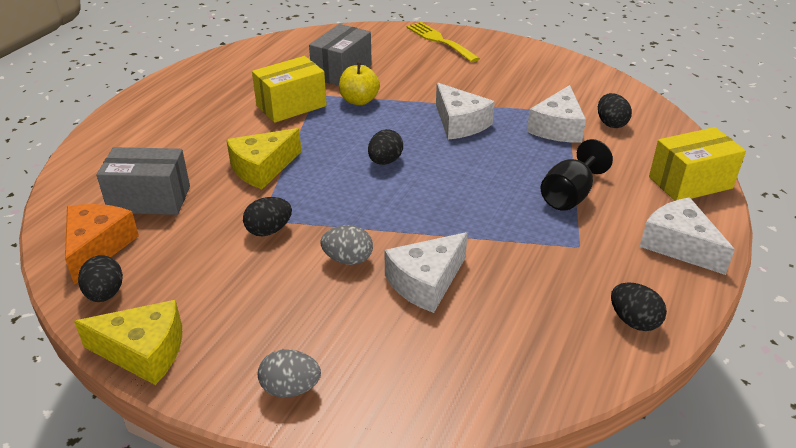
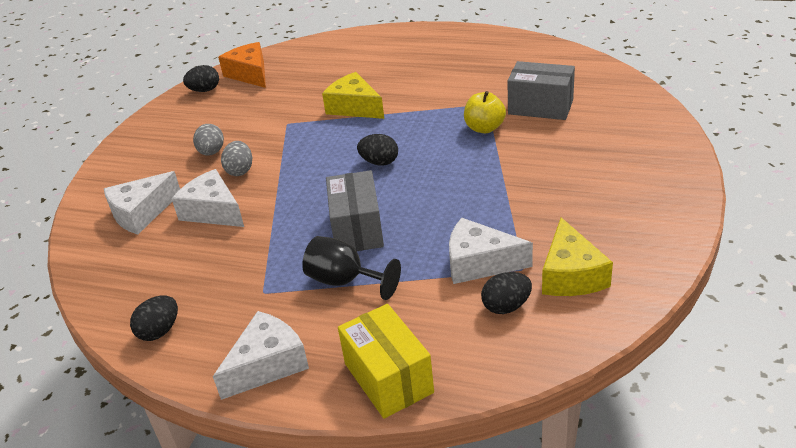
camera: 85 degrees right, 0 degrees up
orange cheese [65,204,139,285] -> orange cheese turned 120 degrees counterclockwise [218,42,266,88]
yellow cheese [74,300,182,385] -> yellow cheese moved to [542,217,613,296]
grey box [96,147,190,215] -> grey box moved to [326,170,384,251]
black egg [243,197,292,236] -> none
yellow box [252,56,327,123] -> none
grey egg [258,349,321,398] -> grey egg moved to [193,124,224,156]
yellow fork [406,22,480,62] -> none
white cheese [436,83,495,140] -> white cheese moved to [104,171,180,235]

